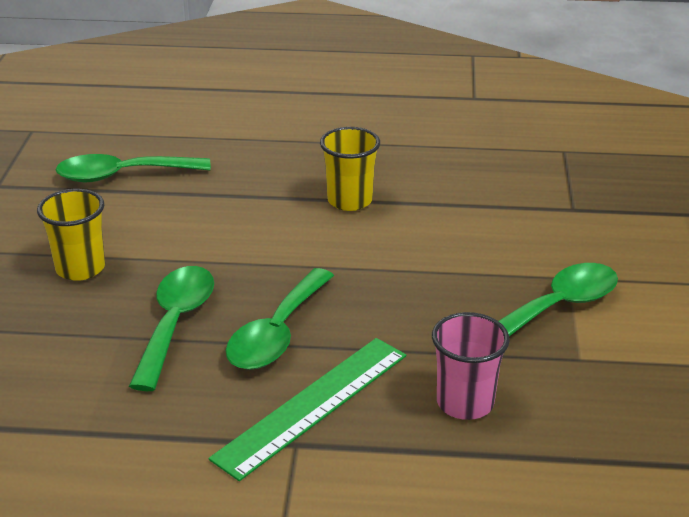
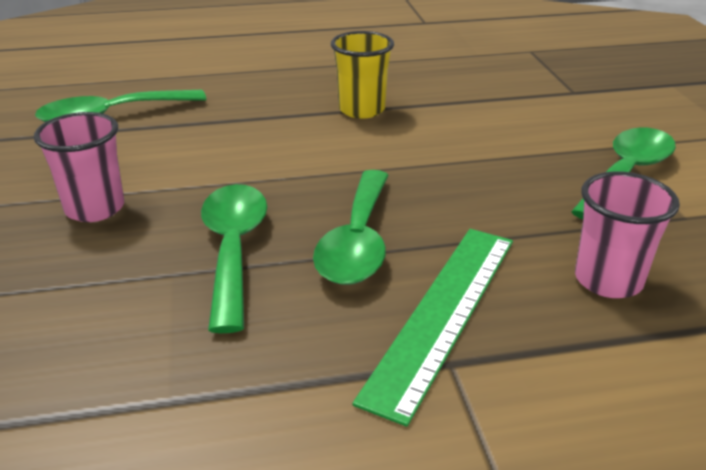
camera: 15 degrees left, 0 degrees up
yellow cup [37,189,105,281] -> pink cup [34,112,124,222]

